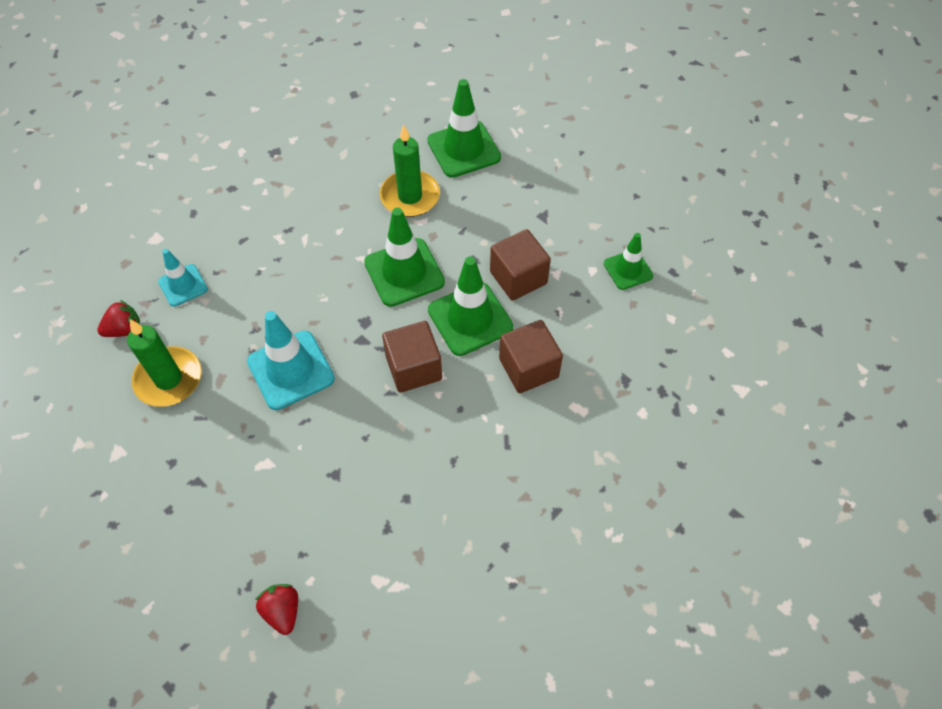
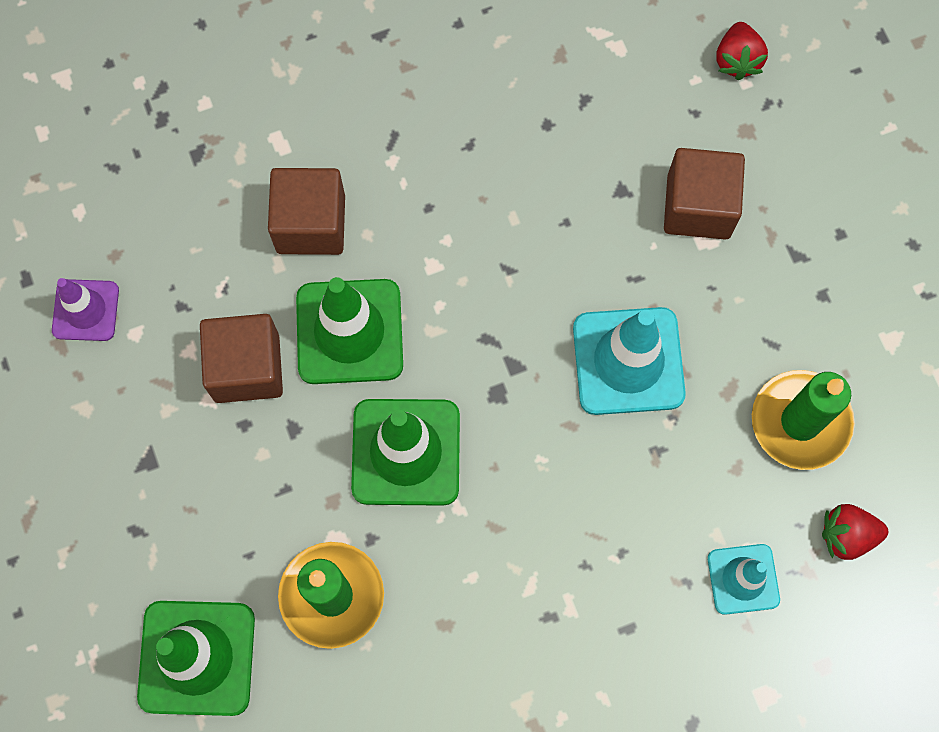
camera: 155 degrees left, 15 degrees up
brown cube [382,321,442,393] -> brown cube moved to [664,148,745,240]
green traffic cone [604,233,653,290] -> purple traffic cone [52,278,119,341]

